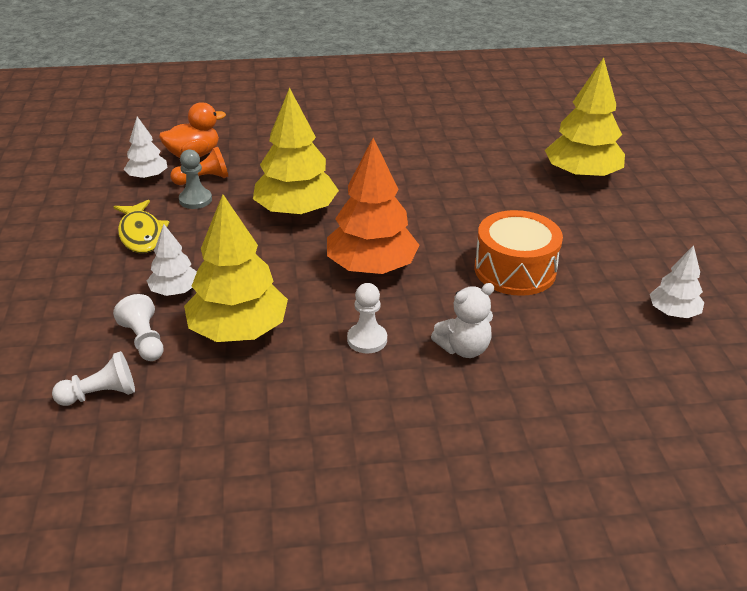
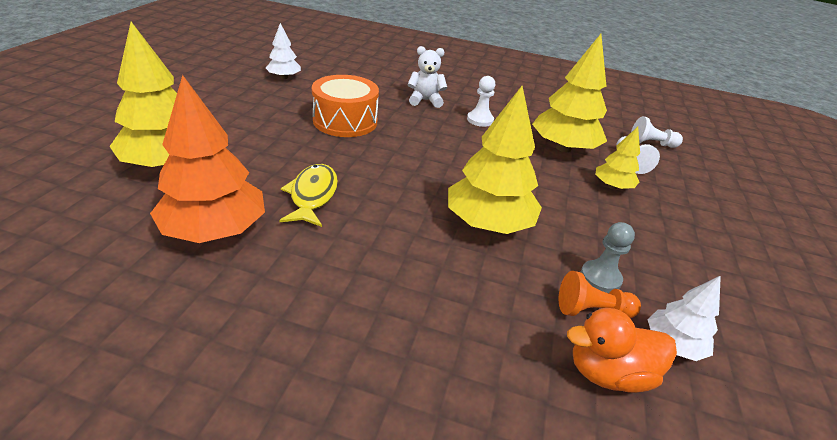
camera: 160 degrees left, 0 degrees up
yellow fish [113,200,170,253] -> yellow fish moved to [279,164,338,227]
white tree [147,224,197,296] -> yellow tree [596,127,640,189]
orange tree [327,138,420,274] -> orange tree moved to [150,75,265,243]

